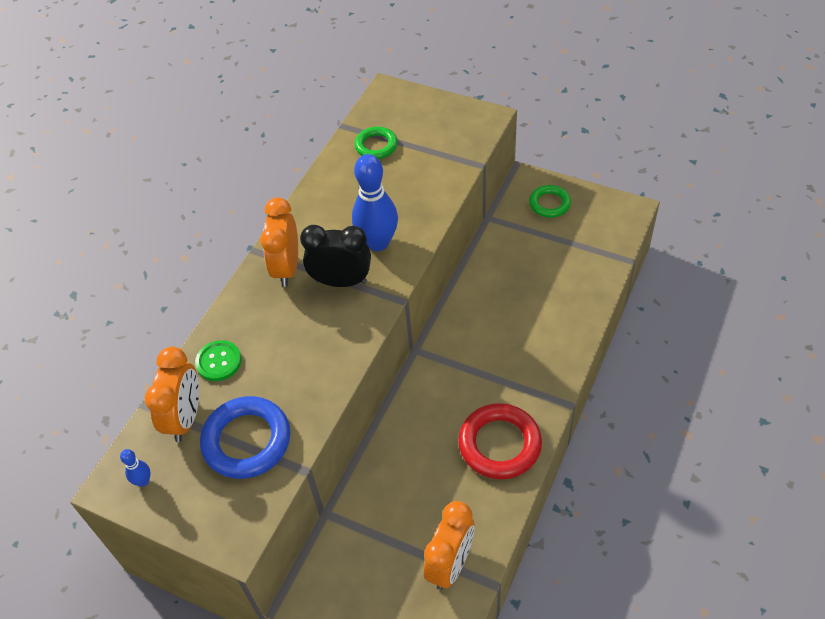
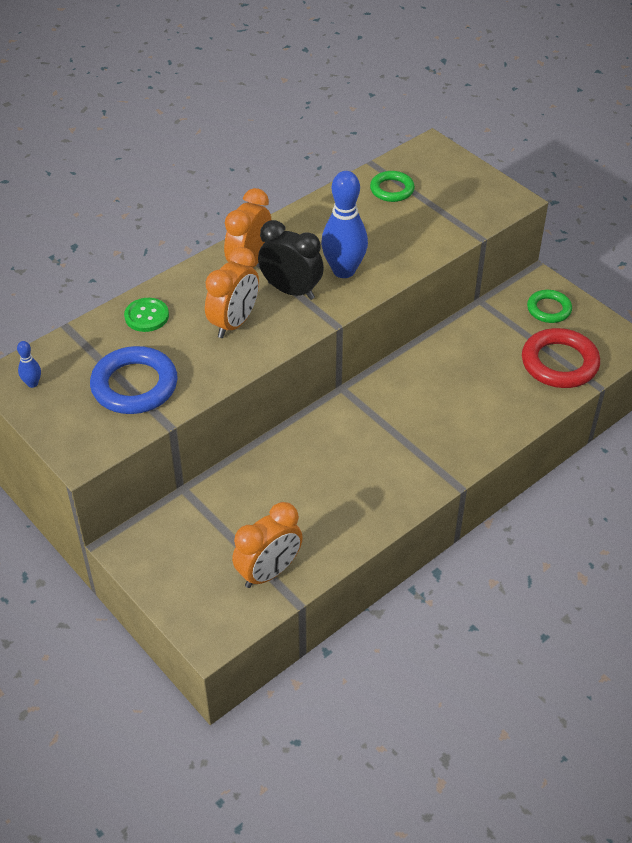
camera: 20 degrees right, 5 degrees down
orange clock [145,347,199,442] -> orange clock moved to [205,247,259,338]
red ring [458,403,542,479] -> red ring moved to [522,328,600,388]

